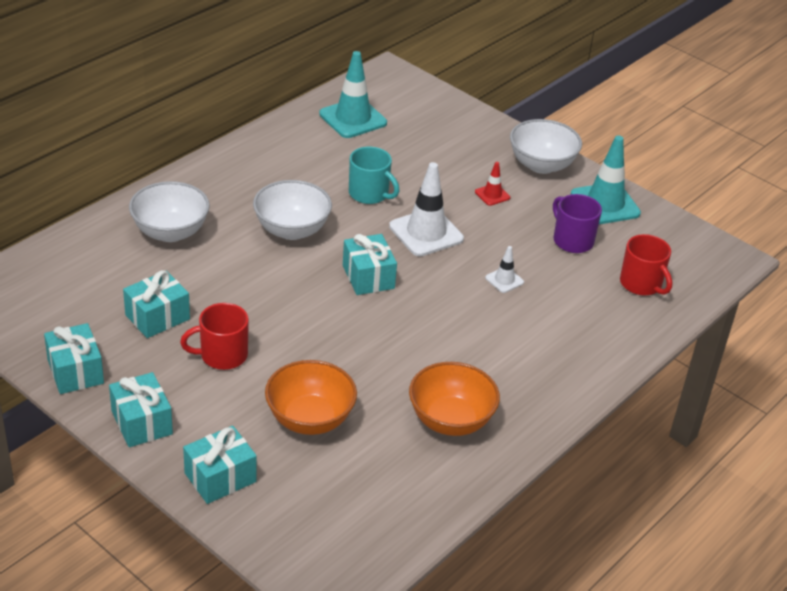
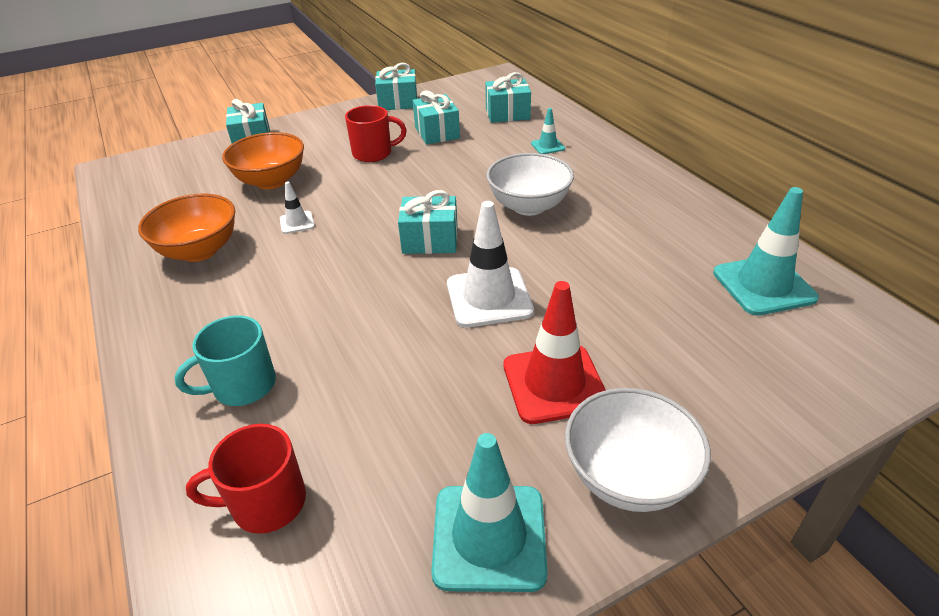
camera: 115 degrees right, 0 degrees up
turquoise gift [109,372,173,447] -> turquoise gift moved to [485,72,531,123]
white bowl [129,181,210,242] -> turquoise traffic cone [531,108,565,154]
red mug [180,303,249,370] -> red mug turned 75 degrees clockwise [345,105,407,162]
turquoise mug [349,147,399,204] -> turquoise mug moved to [175,315,276,406]
red traffic cone [475,162,510,206] -> red traffic cone [504,281,606,424], size x2.03
white traffic cone [485,246,524,293] -> white traffic cone moved to [280,181,315,234]
purple mug [553,194,602,253] -> none

